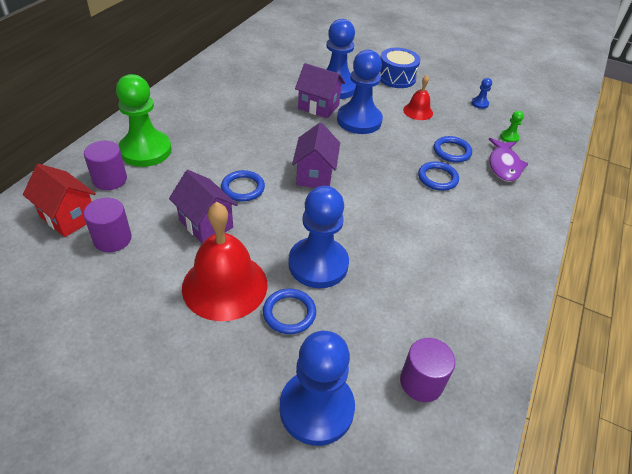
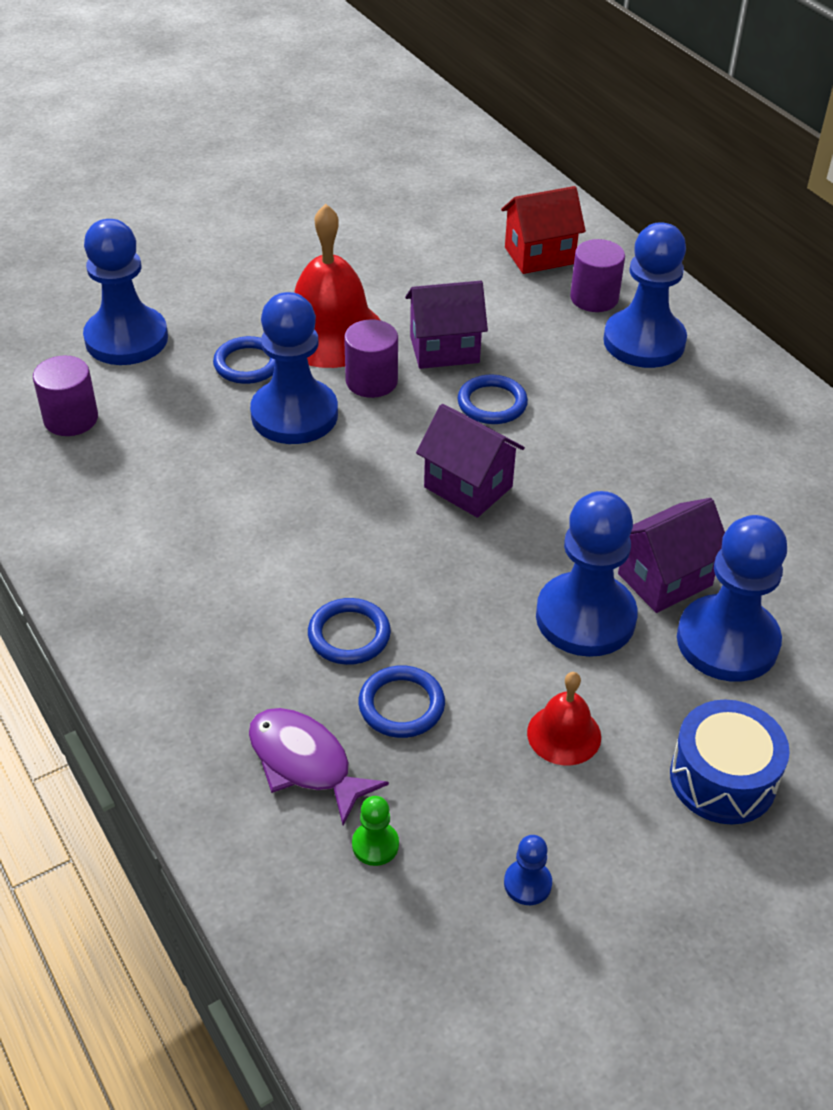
camera: 125 degrees right, 0 degrees up
purple cylinder [83,198,132,252] -> purple cylinder moved to [344,319,398,398]
green pawn [116,74,172,167] -> blue pawn [603,223,687,368]

